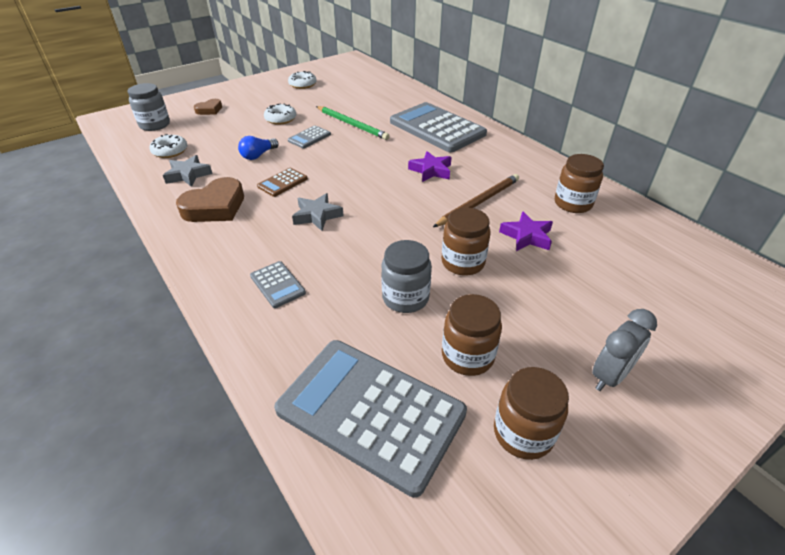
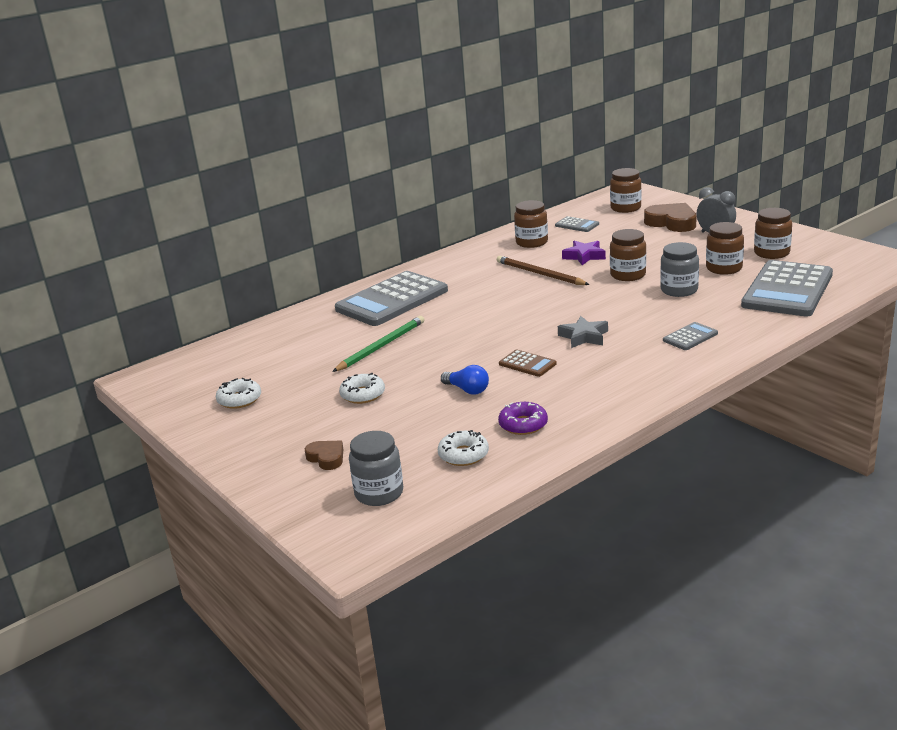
camera: 90 degrees left, 15 degrees down
grey star [163,155,213,187] -> purple donut [498,402,548,435]
brown heart [176,177,244,222] -> brown heart moved to [644,203,697,232]
grey calculator [288,126,331,148] -> grey calculator moved to [555,216,599,232]
purple star [408,151,452,182] -> none
none -> brown jar [610,168,642,213]

